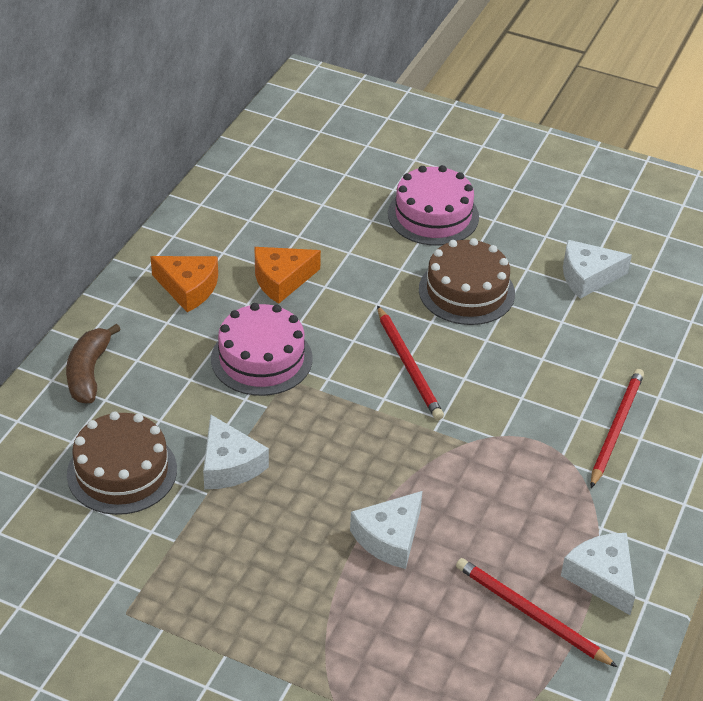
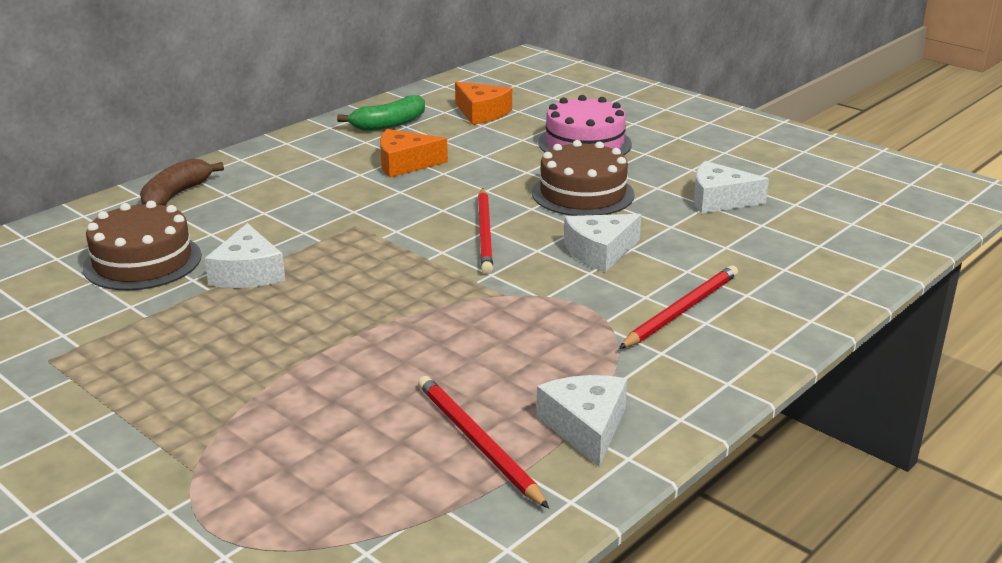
camera: 20 degrees right, 15 degrees down
orange cheese [151,256,218,312] -> orange cheese moved to [455,82,512,125]
pink cake [211,303,312,396] -> none
white cheese [350,491,422,569] -> white cheese moved to [564,214,641,272]
none -> green banana [337,95,425,131]

